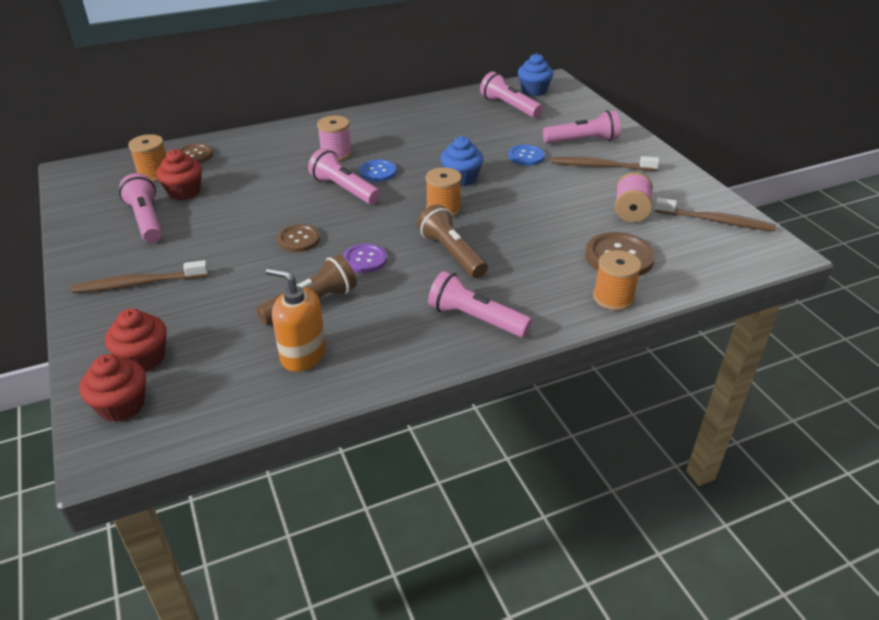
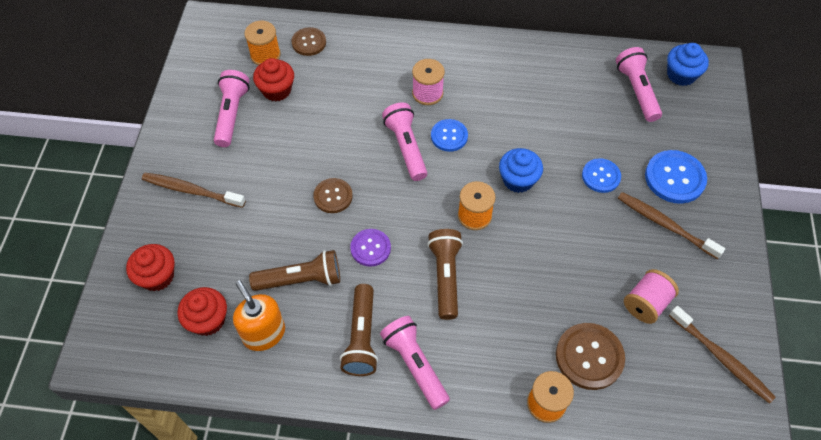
camera: 30 degrees right, 20 degrees up
red cupcake [79,354,146,422] -> red cupcake moved to [177,287,227,336]
pink flashlight [543,110,620,143] -> blue button [645,150,707,204]
none -> brown flashlight [340,284,378,376]

